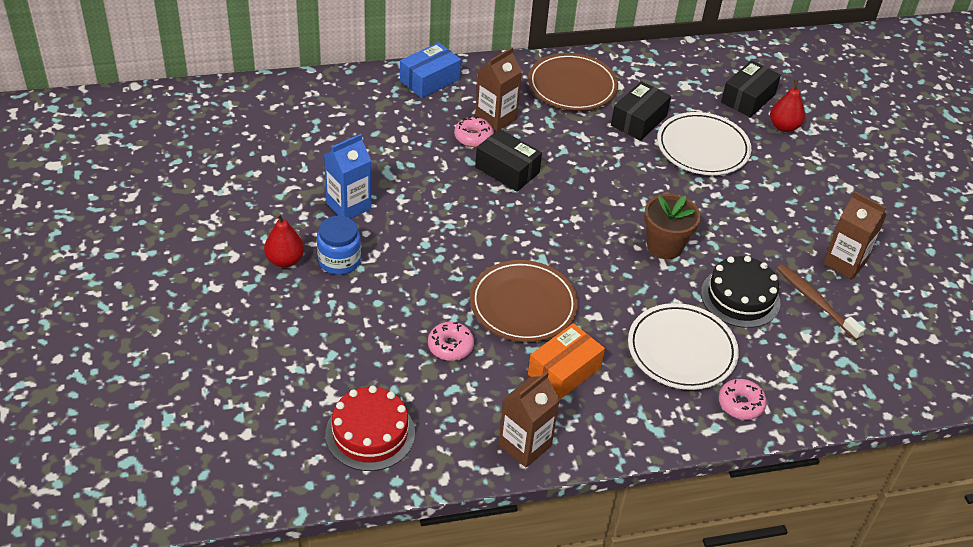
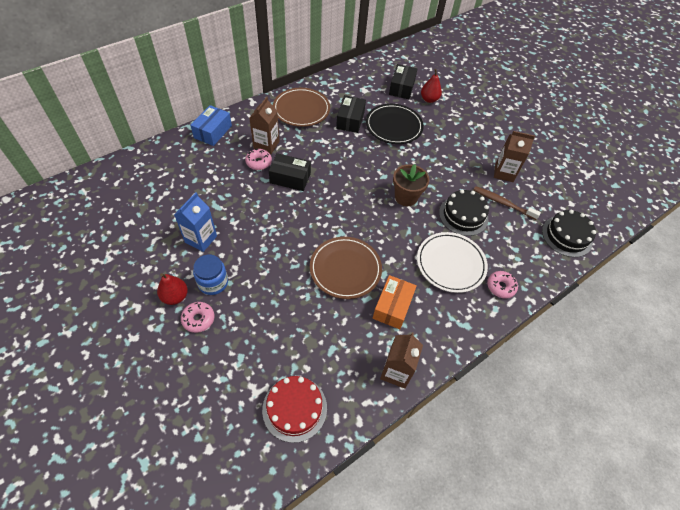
camera: 25 degrees left, 10 degrees up
pink donut [428,322,474,361] -> pink donut moved to [181,302,215,333]
white plate [657,112,751,175] -> black plate [366,104,424,144]
none -> black cake [542,210,596,257]

